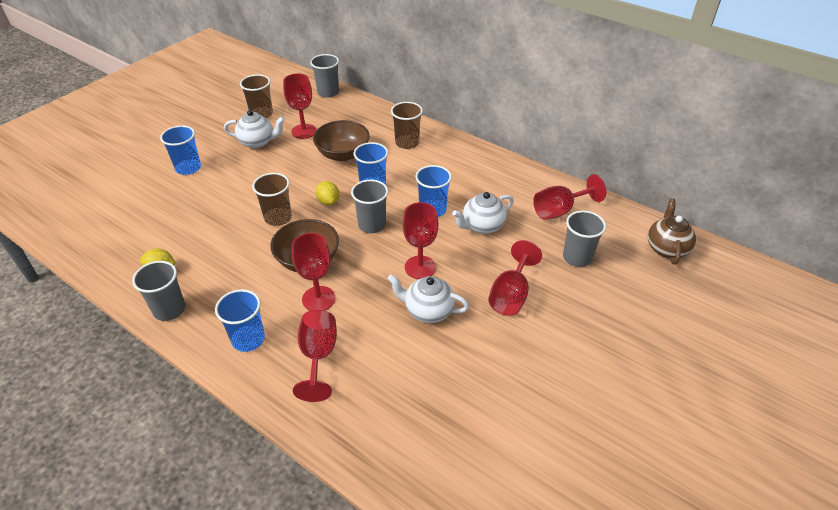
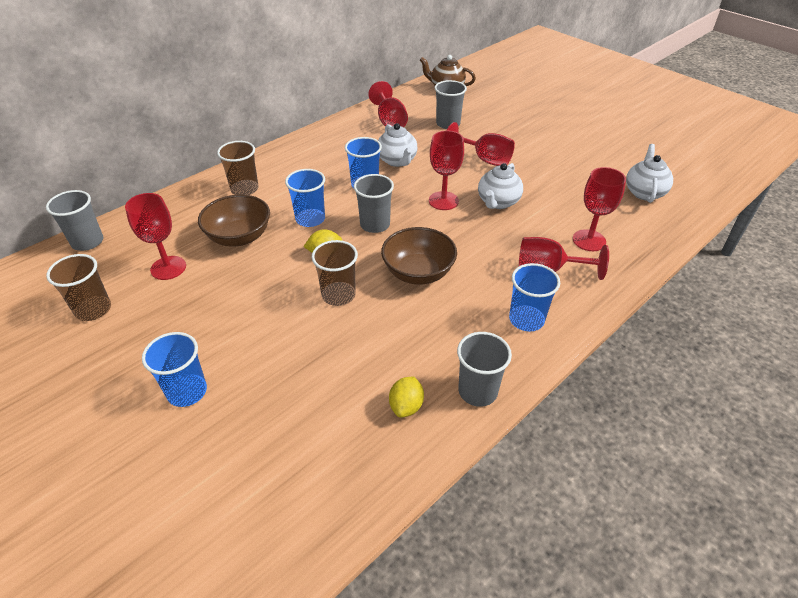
camera: 80 degrees left, 0 degrees up
white teapot [224,110,285,148] -> white teapot moved to [626,144,673,203]
red goblet [292,233,335,311] -> red goblet moved to [573,167,626,251]

